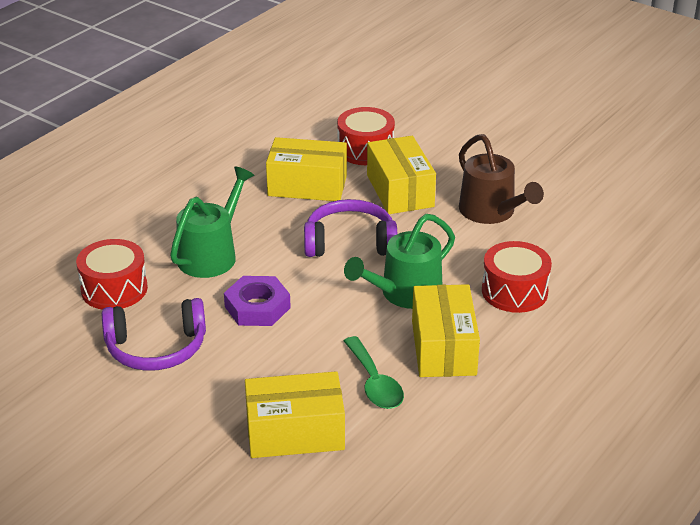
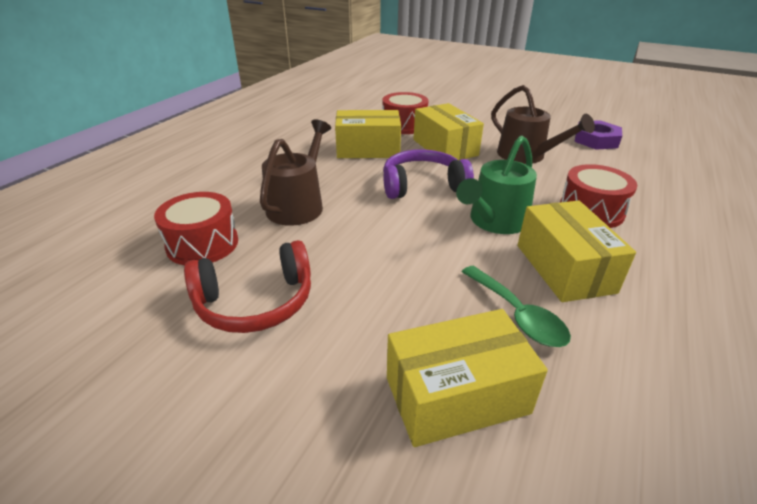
camera: 10 degrees left, 0 degrees up
purple headphones [102,298,206,371] -> red headphones [184,240,311,333]
green watering can [170,166,254,278] -> brown watering can [260,119,331,226]
purple nut [224,276,291,326] -> purple nut moved to [575,120,622,150]

